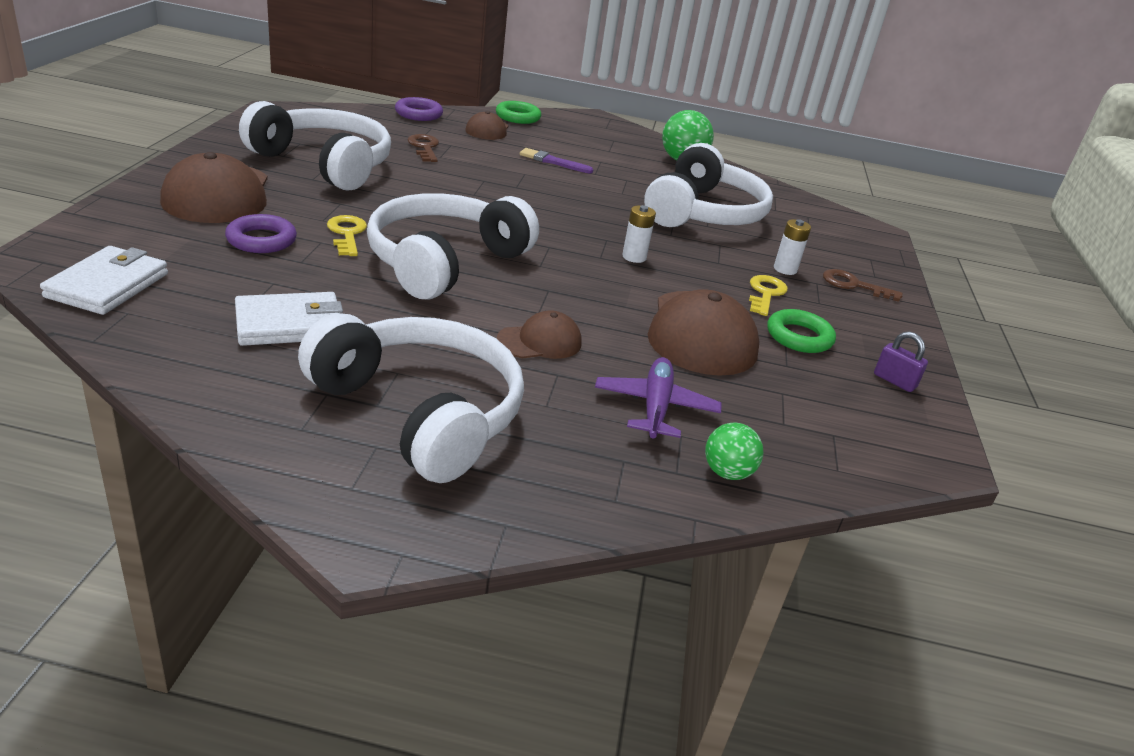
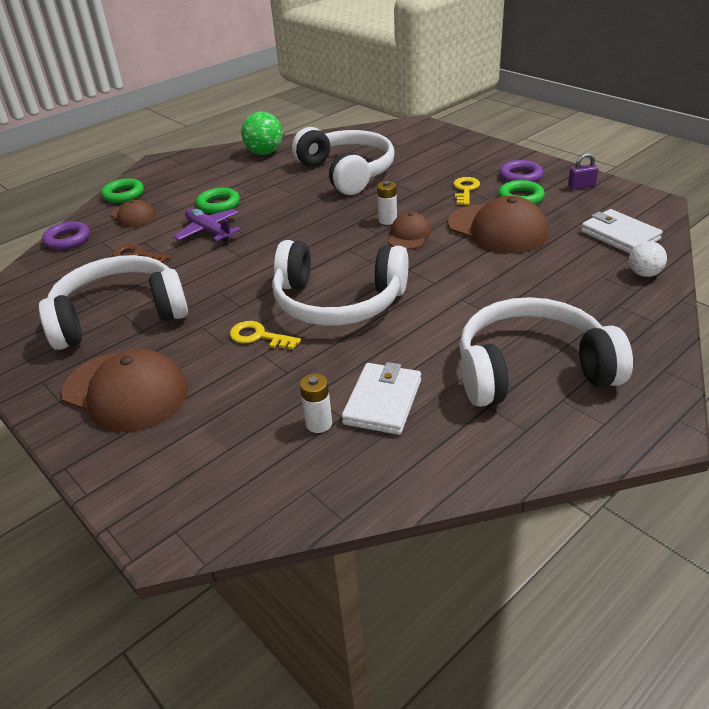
camera: 45 degrees left, 5 degrees up
white wallet [40,246,168,315] -> white wallet moved to [581,209,663,254]
purple ring [225,214,297,253] -> purple ring moved to [499,160,543,182]
white headphones [367,193,539,299] -> white headphones turned 60 degrees counterclockwise [272,240,408,326]
brown cap [497,310,581,359] -> brown cap moved to [388,212,431,250]
purple brush [520,148,594,174] -> green ring [196,188,240,214]
purple plane [595,357,722,438] -> purple plane moved to [173,209,241,242]
green ball [705,423,764,480] -> white ball [629,241,667,277]
yellow key [749,275,788,316] -> yellow key turned 45 degrees clockwise [453,177,480,205]
white battery [774,219,811,275] -> white battery moved to [300,374,332,433]
brown key [823,269,903,302] -> none

